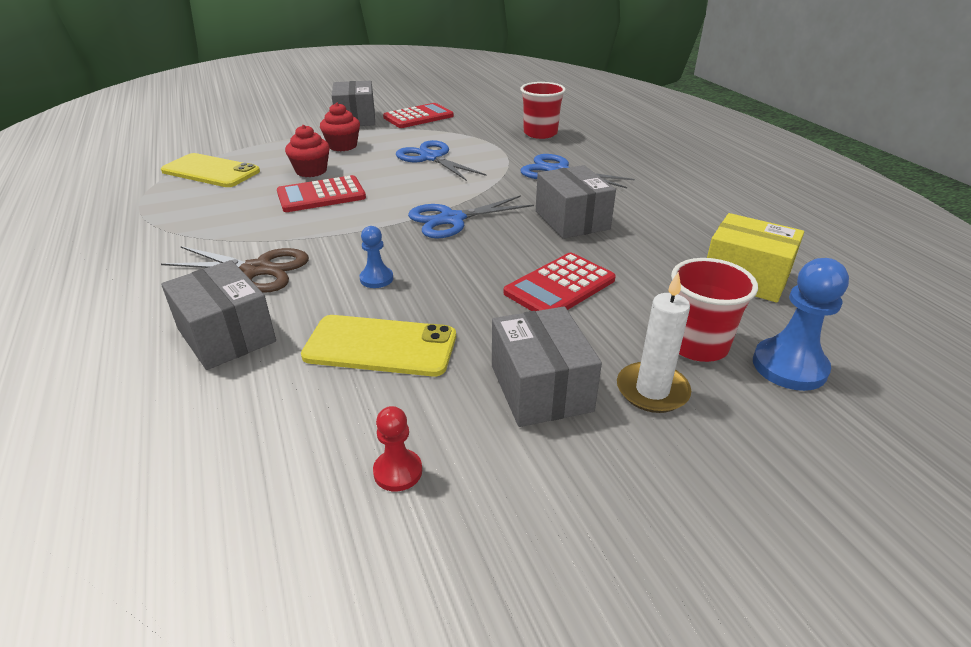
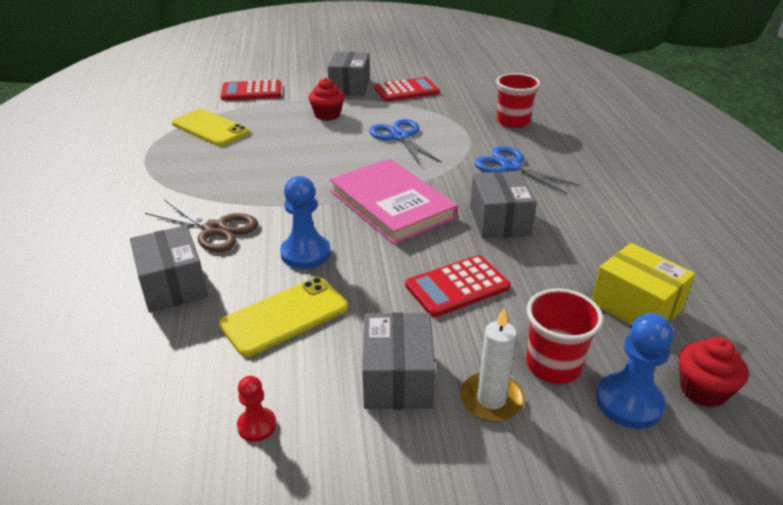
camera: 15 degrees right, 0 degrees up
red calculator [277,175,366,212] -> red calculator moved to [221,80,281,100]
red cupcake [285,125,330,177] -> red cupcake moved to [679,337,748,407]
yellow phone [301,315,456,377] -> yellow phone turned 60 degrees counterclockwise [219,277,348,357]
blue pawn [360,226,393,288] -> blue pawn [280,176,330,269], size x1.74
blue scissors [408,195,534,238] -> pink book [330,159,458,244]

